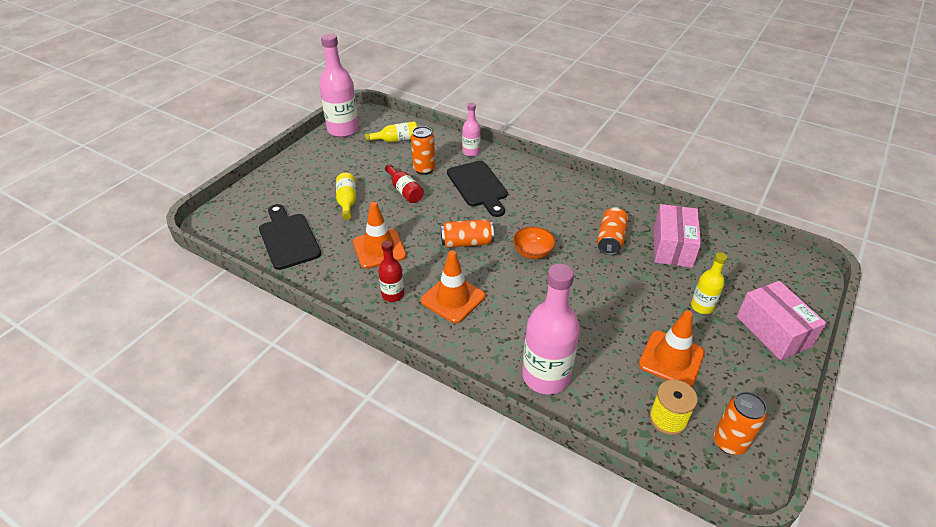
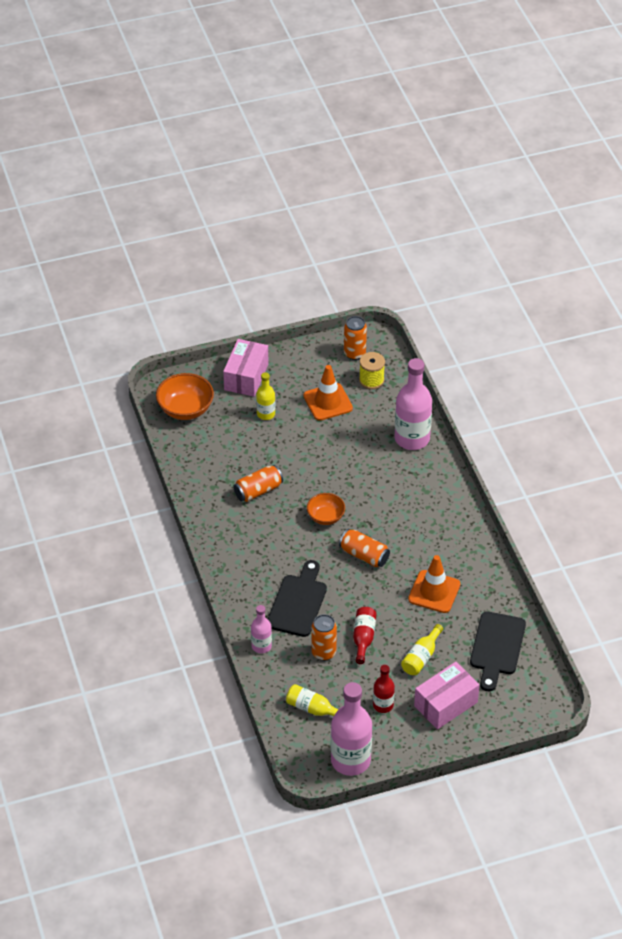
camera: 140 degrees left, 5 degrees up
red bottle [378,241,404,302] -> red bottle moved to [373,665,395,713]
orange traffic cone [421,250,485,323] -> none
pink box [654,204,701,268] -> pink box moved to [414,662,480,729]
none -> orange bowl [156,373,214,420]

